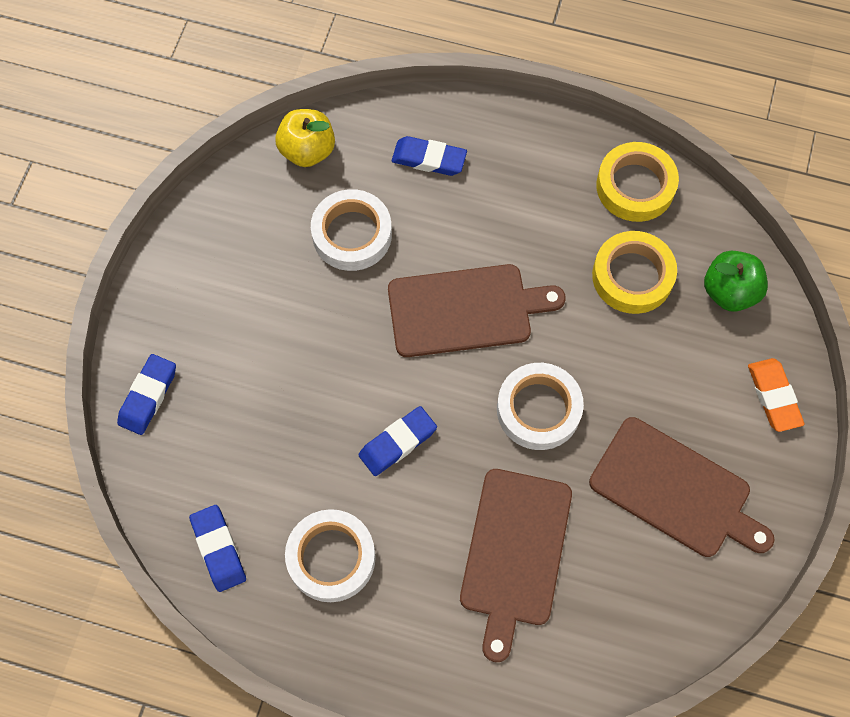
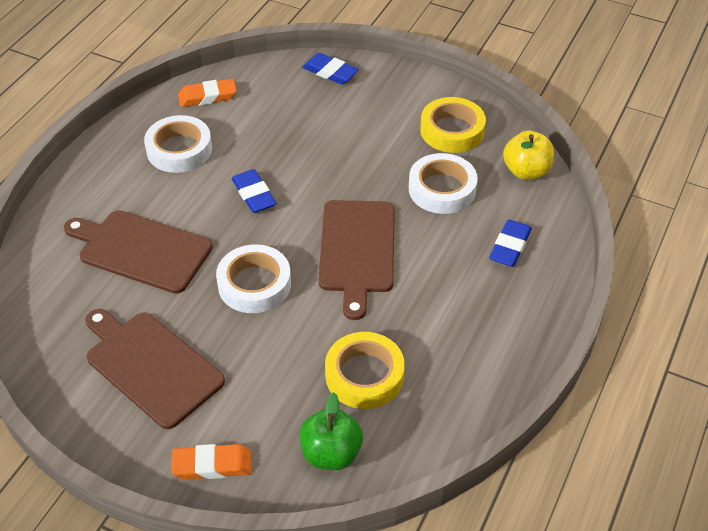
camera: 100 degrees right, 20 degrees down
blue eraser [189,505,246,592] -> orange eraser [178,79,237,107]
brown cutting board [589,417,774,557] -> brown cutting board turned 90 degrees clockwise [85,309,225,429]
yellow tape [596,142,679,222] -> yellow tape moved to [420,97,486,153]

